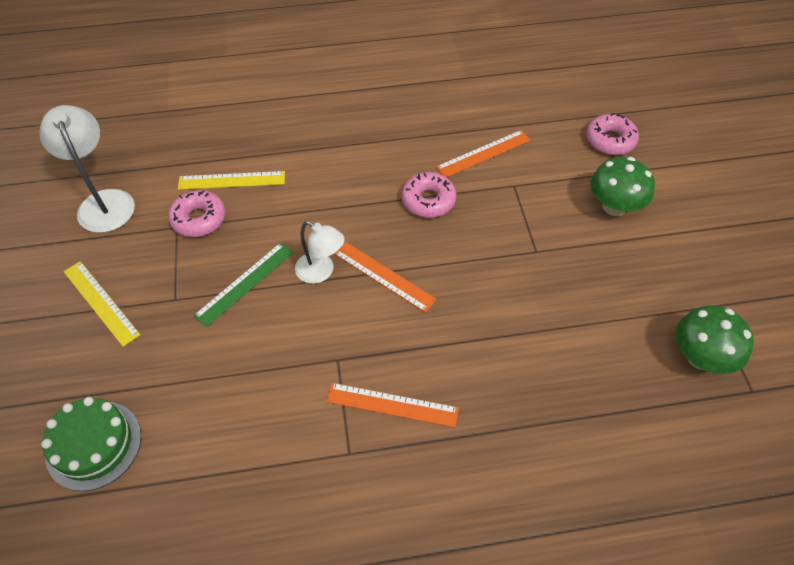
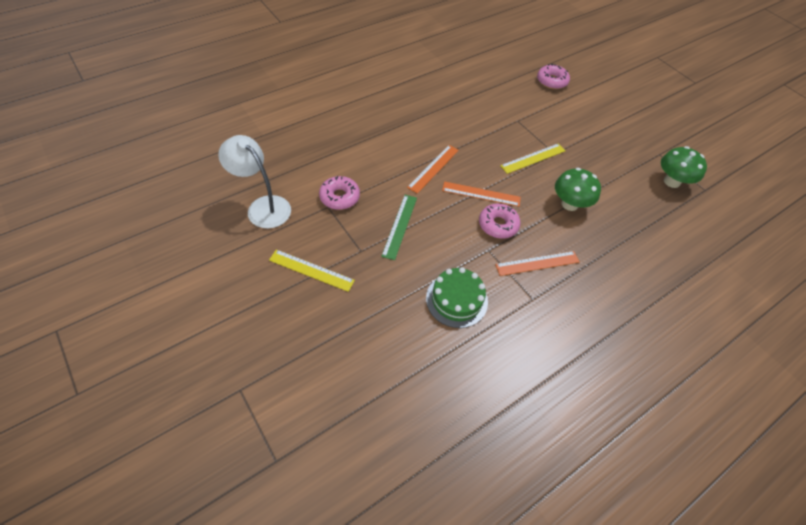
camera: 30 degrees left, 0 degrees up
green cake [41,397,141,491] -> green cake moved to [426,267,488,328]
yellow ruler [178,171,285,190] -> yellow ruler moved to [500,143,566,174]
white lamp [295,221,345,284] -> none
pink donut [402,172,456,218] -> pink donut moved to [479,204,520,239]
orange ruler [436,130,531,177] -> orange ruler moved to [407,145,459,194]
green mushroom [590,157,655,216] -> green mushroom moved to [555,168,601,211]

